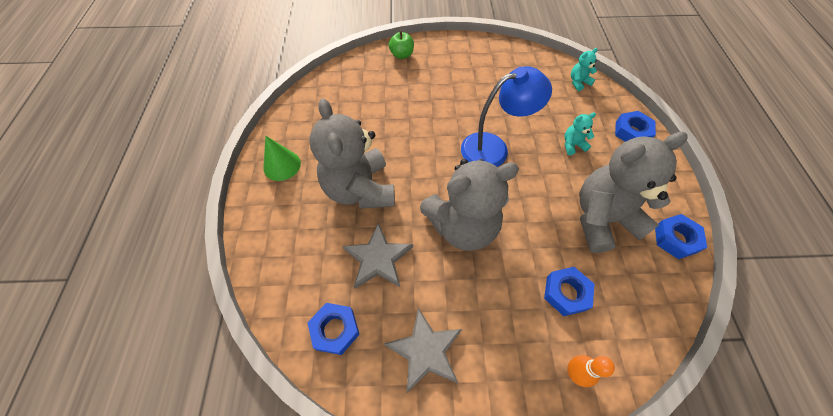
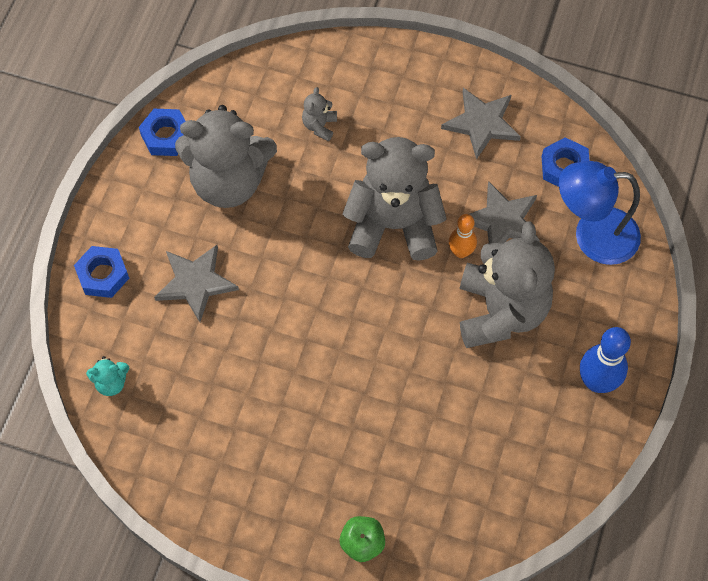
camera: 160 degrees left, 5 degrees up
green cone [263,136,301,181] -> blue bowling pin [580,327,631,393]
blue lamp [461,66,552,167] -> blue lamp moved to [559,161,641,265]
blue nut [544,267,594,316] -> grey teddy bear [302,87,337,141]
turquoise teddy bear [565,113,596,155] -> grey star [154,245,239,322]
orange bowling pin [567,355,615,387] -> orange bowling pin moved to [449,214,477,258]

